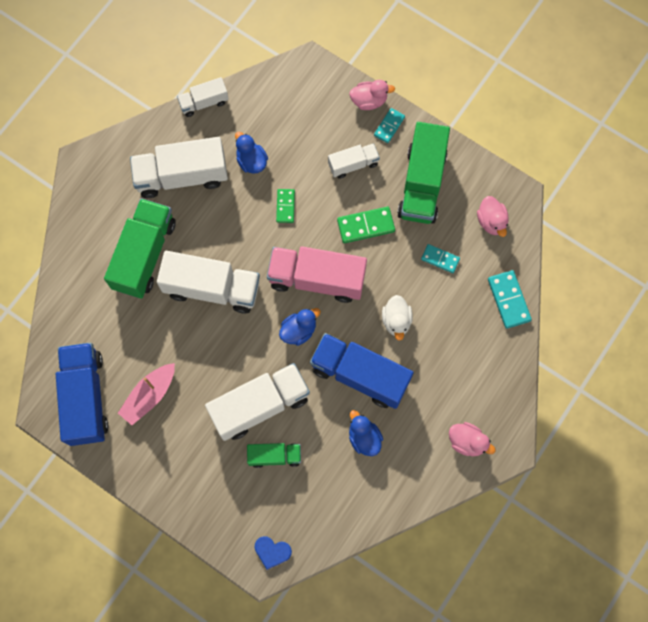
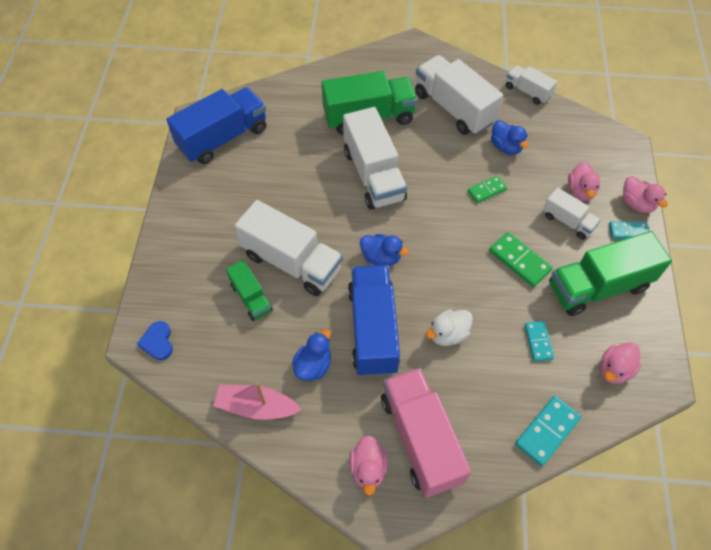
camera: 60 degrees right, 15 degrees down
pink boat [118,363,175,425] -> pink boat moved to [213,382,302,420]
blue duck [235,132,268,174] -> blue duck turned 120 degrees clockwise [491,120,529,155]
pink truck [267,246,367,303] -> pink truck moved to [381,368,471,498]
none -> pink duck [568,161,600,201]

